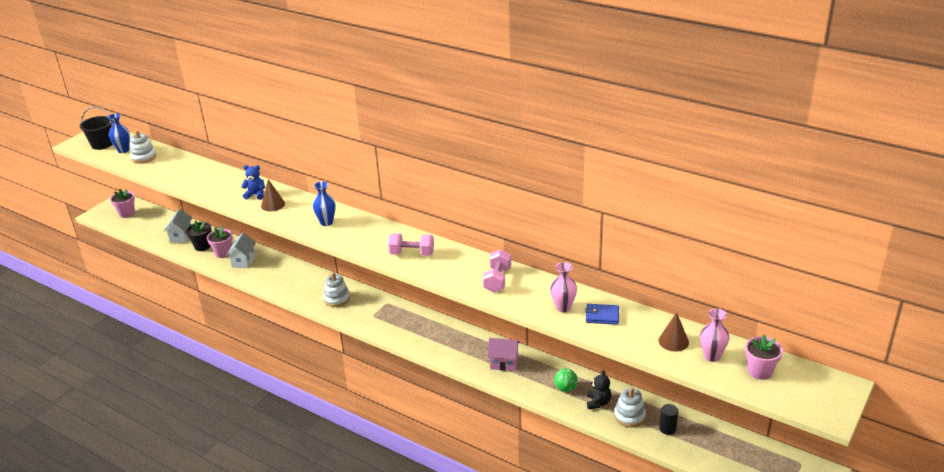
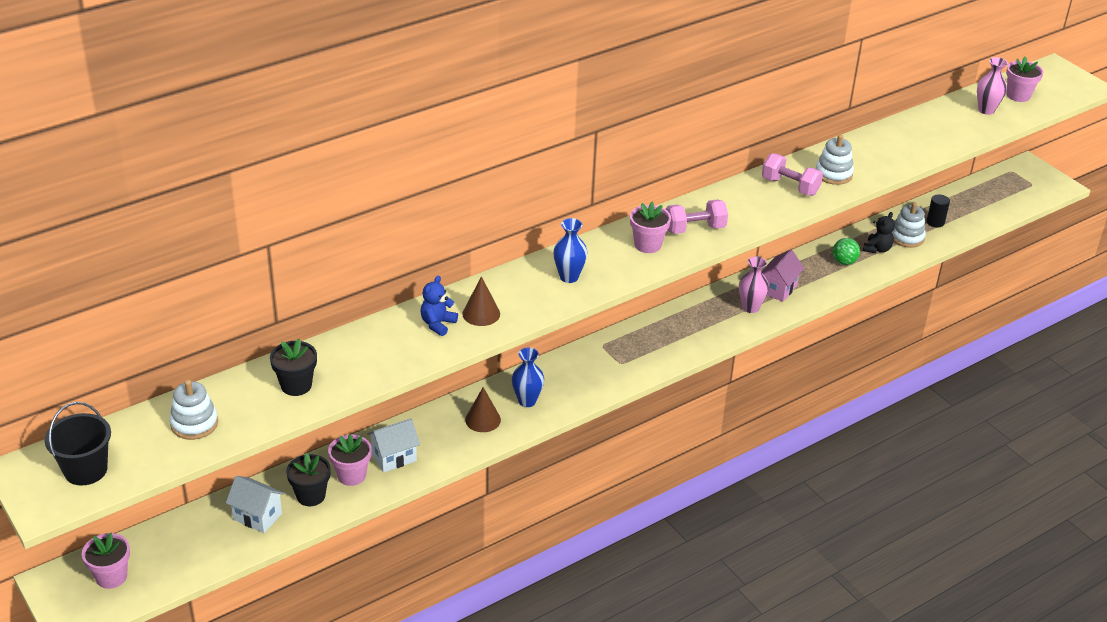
camera: 70 degrees left, 5 degrees up
blue vase [108,113,130,153] -> blue vase moved to [512,347,544,407]
white house [226,233,256,268] -> white house turned 60 degrees counterclockwise [367,418,420,473]
white stacking toy [323,272,350,307] -> white stacking toy moved to [816,135,854,185]
pink dumbbell [388,233,434,256] -> pink dumbbell turned 45 degrees clockwise [666,199,728,234]
pink vase [550,262,577,312] -> pink vase moved to [739,256,769,313]
blue wallet [585,304,619,325] -> none
black teddy bear [587,370,611,409] -> black teddy bear turned 90 degrees clockwise [863,212,895,253]
brown cone [658,312,689,352] -> brown cone moved to [465,387,501,432]
none -> black flower pot [270,339,317,396]
none -> pink flower pot [630,202,671,253]

